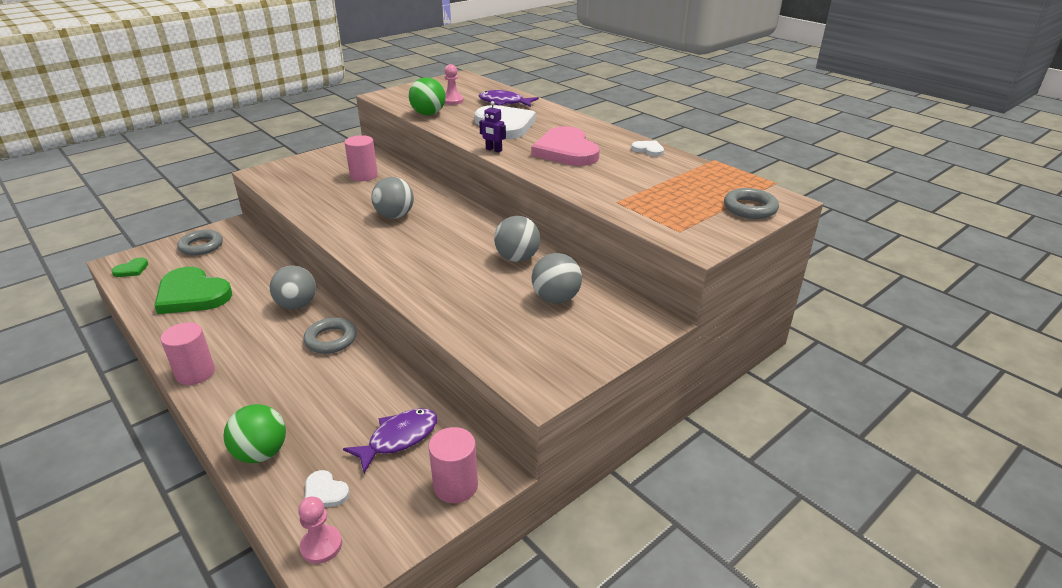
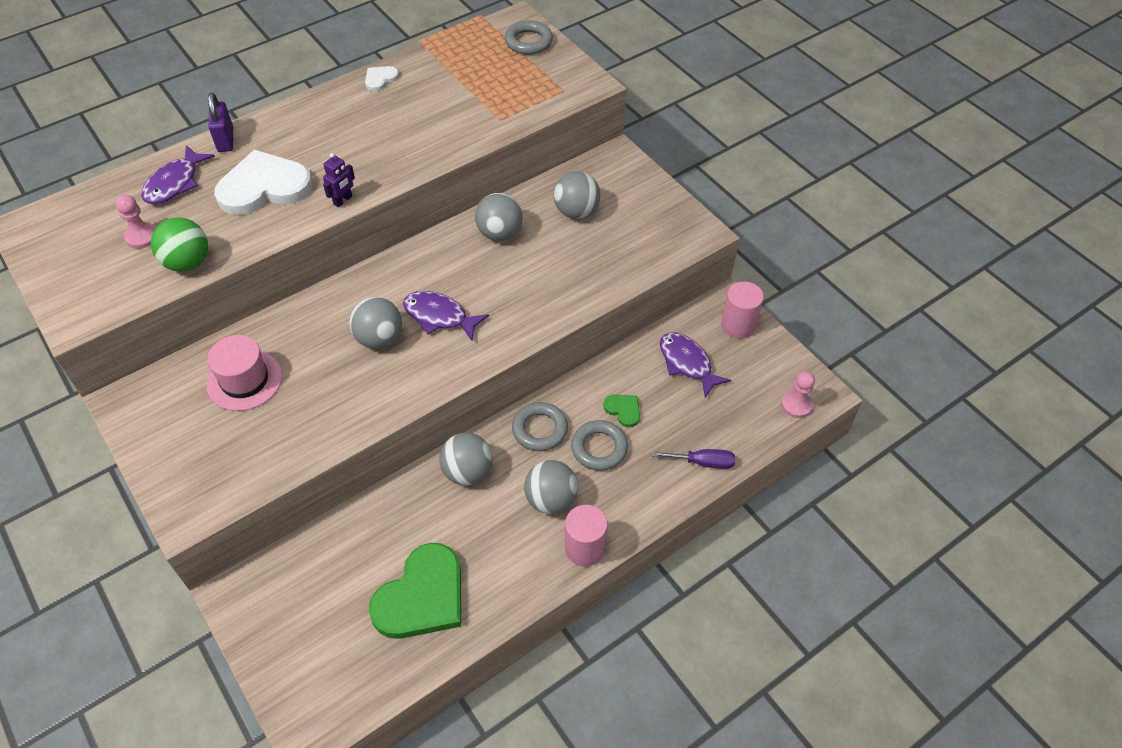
camera: 85 degrees left, 20 degrees up
green heart [112,257,148,277] -> green heart moved to [604,394,640,427]
grey ring [177,230,223,256] -> grey ring moved to [571,420,628,471]
green ball [223,404,286,463] -> purple screwdriver [652,449,735,469]
white heart [305,470,350,507] -> none
pink cylinder [345,135,378,181] -> pink hat [206,335,282,411]
pink heart [531,126,600,166] -> none
none -> purple padlock [208,93,233,152]
none -> purple fish [403,291,489,341]
none -> grey ball [524,460,578,514]

